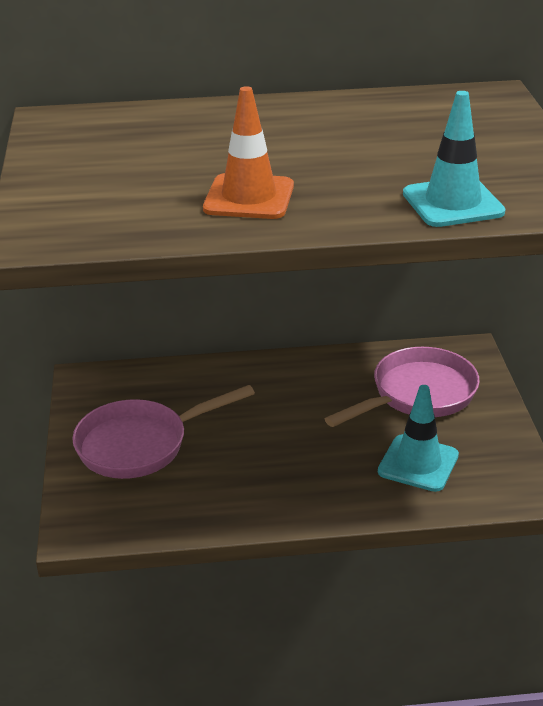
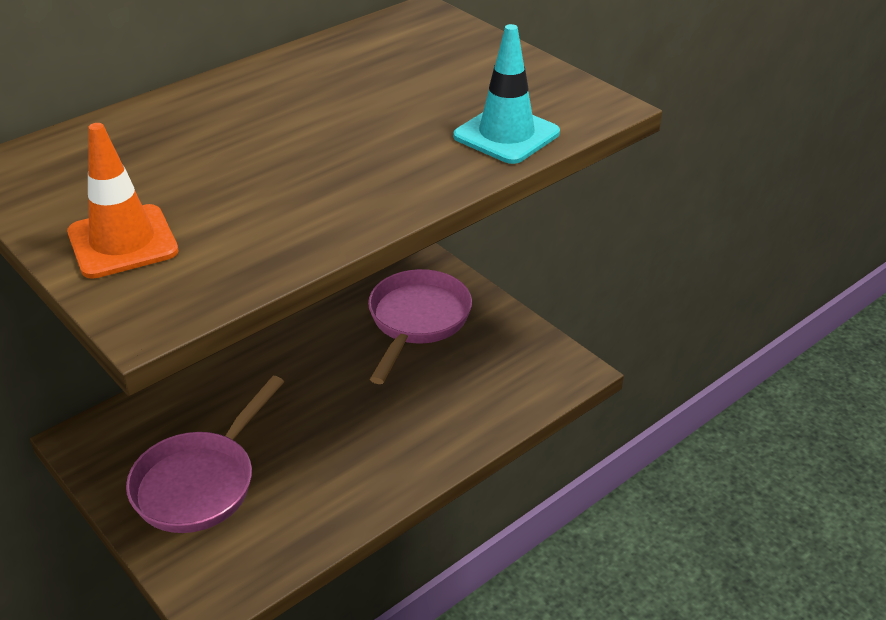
camera: 35 degrees left, 5 degrees up
orange traffic cone [203,86,294,219] -> orange traffic cone moved to [67,123,179,279]
turquoise traffic cone [378,385,459,492] -> none

